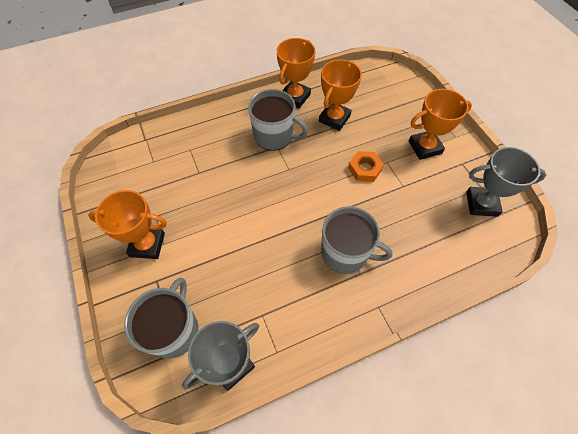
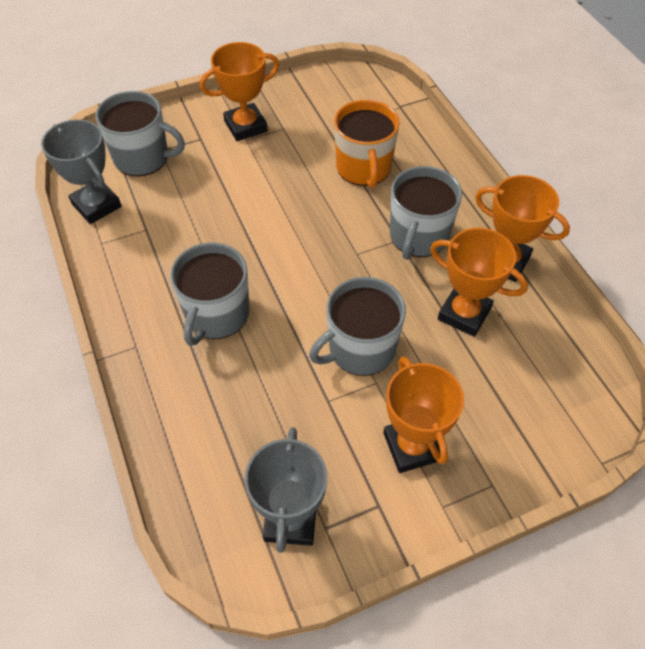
camera: 90 degrees right, 5 degrees down
orange trophy [88,190,167,259] -> orange trophy turned 60 degrees clockwise [200,42,279,141]
orange nut [348,151,384,182] -> grey mug [309,277,406,376]
none -> orange mug [334,100,400,188]

